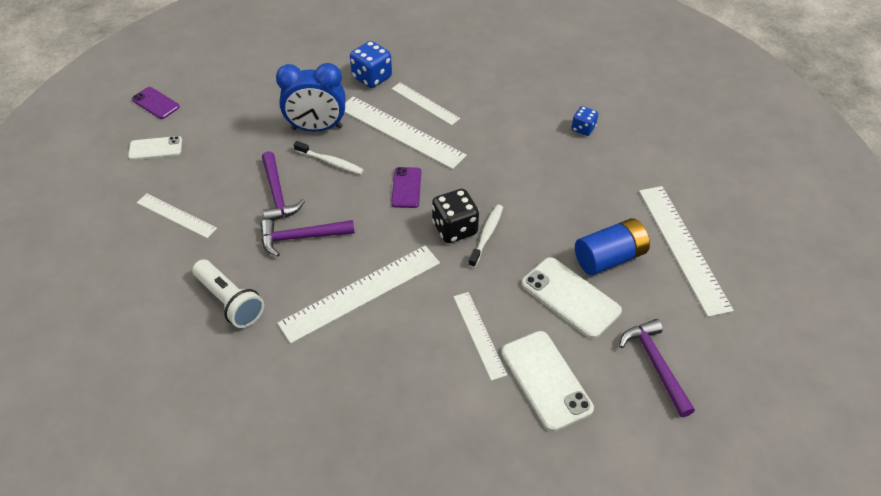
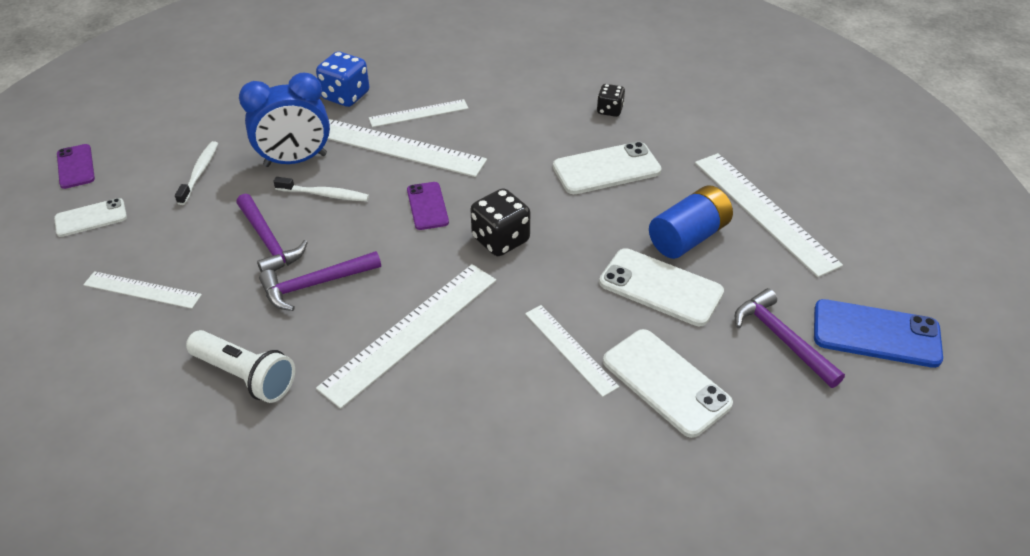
camera: 15 degrees left, 5 degrees down
purple phone [132,87,180,119] -> purple phone turned 45 degrees clockwise [57,144,95,189]
white ruler [391,82,460,125] -> white ruler turned 45 degrees counterclockwise [369,99,469,127]
white toothbrush [468,204,503,268] -> white toothbrush moved to [175,141,218,205]
blue dice [571,106,598,136] -> black dice [597,84,625,117]
none -> white phone [553,141,662,194]
none -> blue phone [814,299,943,368]

